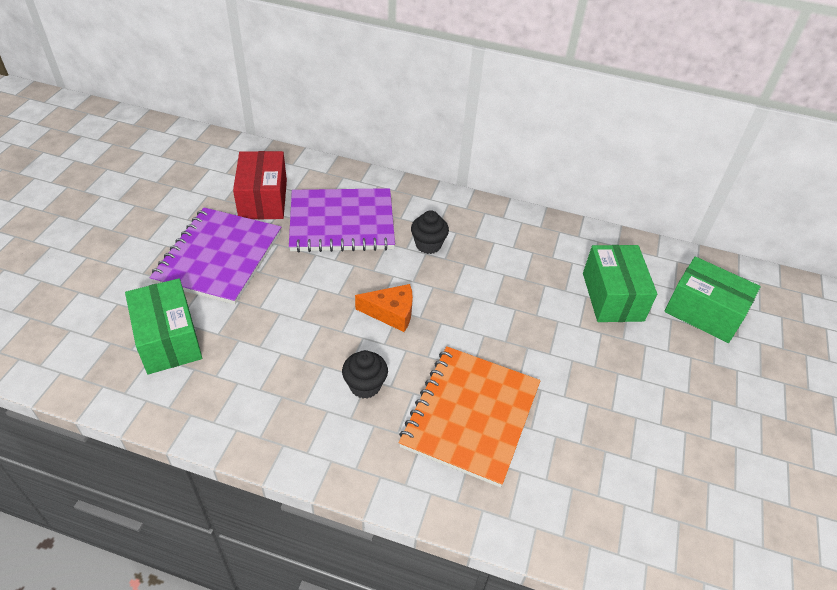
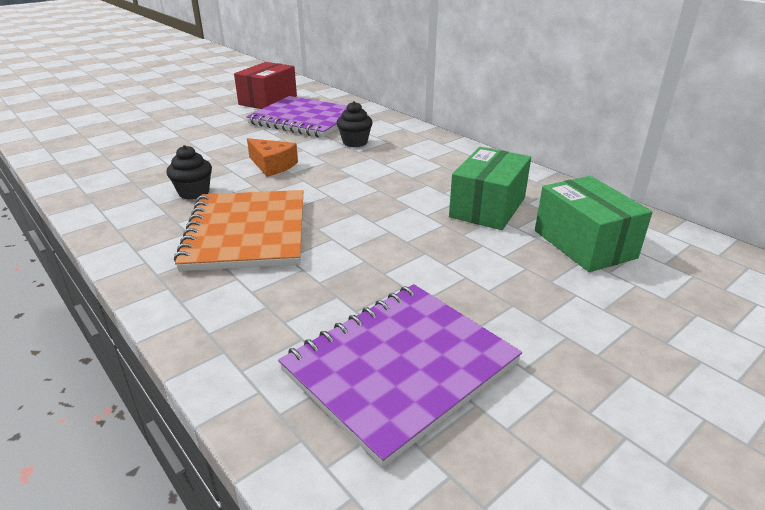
camera: 35 degrees right, 15 degrees down
green box [125,278,202,374] -> none
purple notebook [150,208,281,305] -> purple notebook moved to [278,284,522,468]
orange notebook [399,346,540,487] -> orange notebook turned 60 degrees counterclockwise [174,190,303,271]

